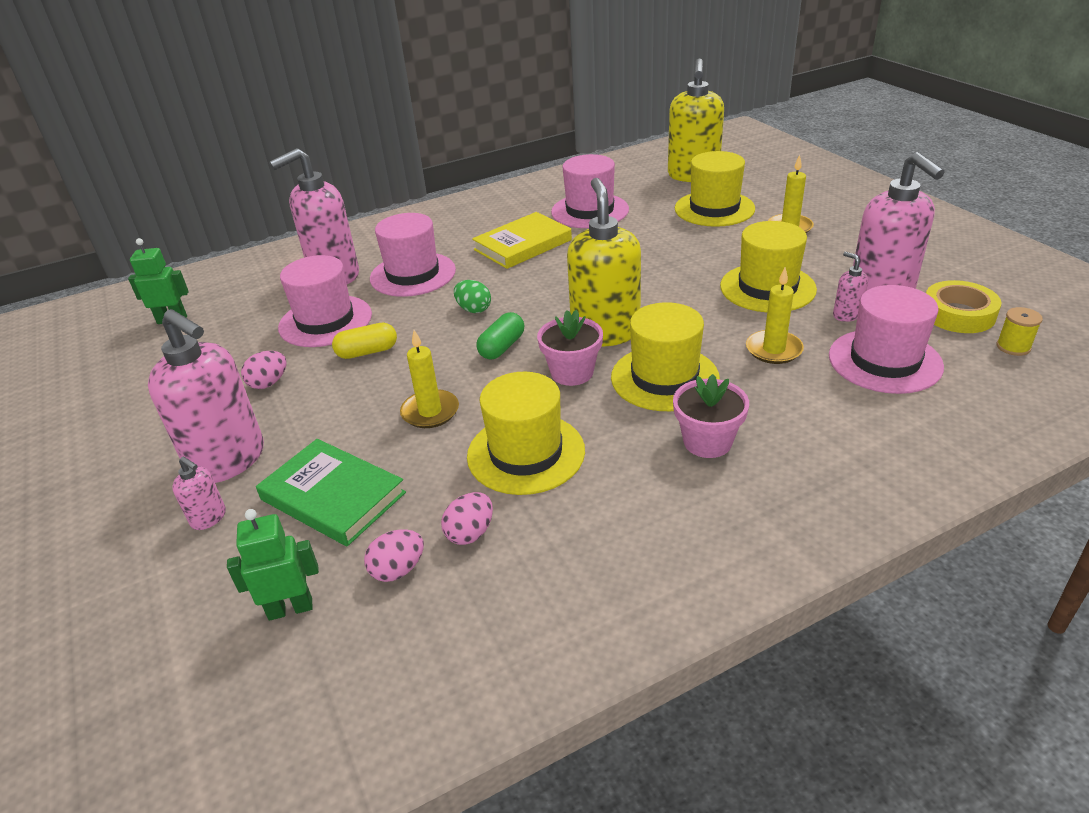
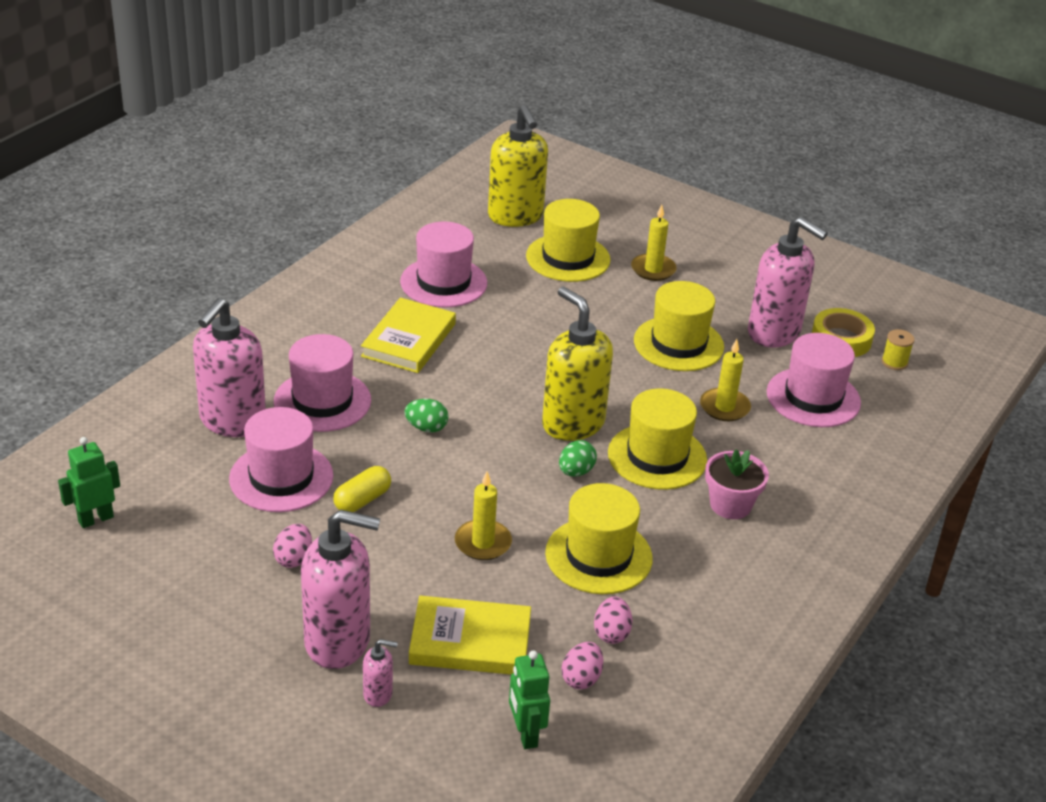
camera: 35 degrees left, 0 degrees up
green robot [227,509,319,621] -> green robot turned 60 degrees counterclockwise [509,650,550,749]
green book [256,439,406,546] -> yellow book [409,596,531,675]
green capsule [476,312,524,360] -> none
pink flower pot [537,310,603,386] -> green egg [559,440,597,477]
pink soap dispenser [833,252,868,322] -> none

